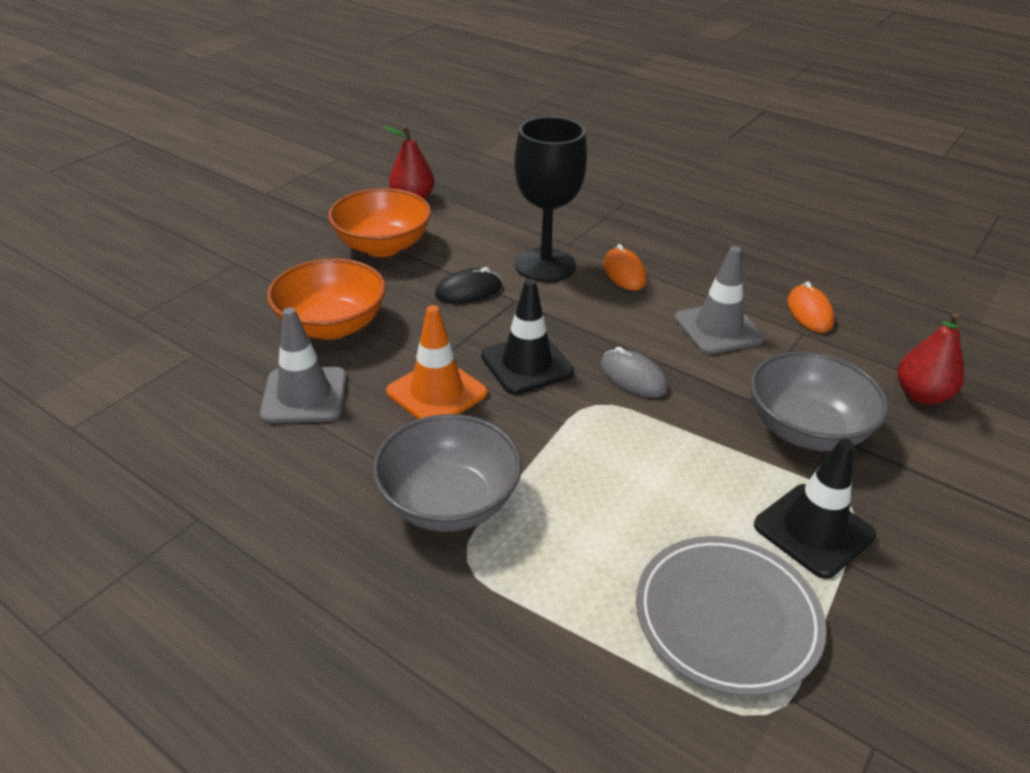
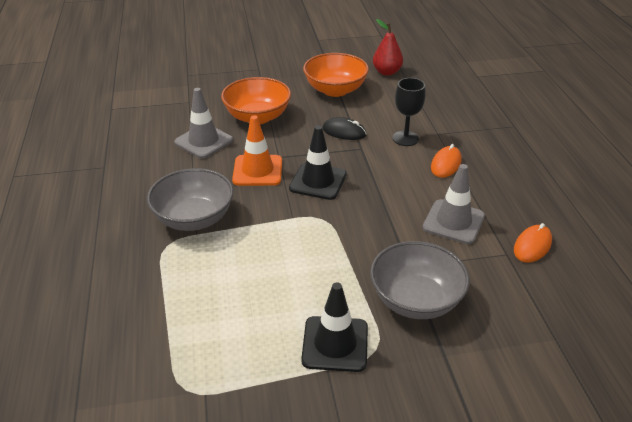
camera: 45 degrees right, 0 degrees up
black goblet [514,117,587,282] -> black goblet [393,78,426,146], size x0.62
grey mouse [600,347,668,398] -> none
grey plate [636,536,827,696] -> none
red pear [898,312,964,405] -> none

